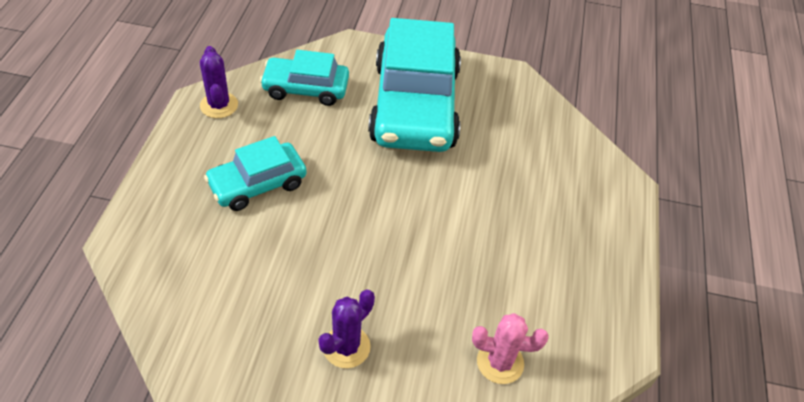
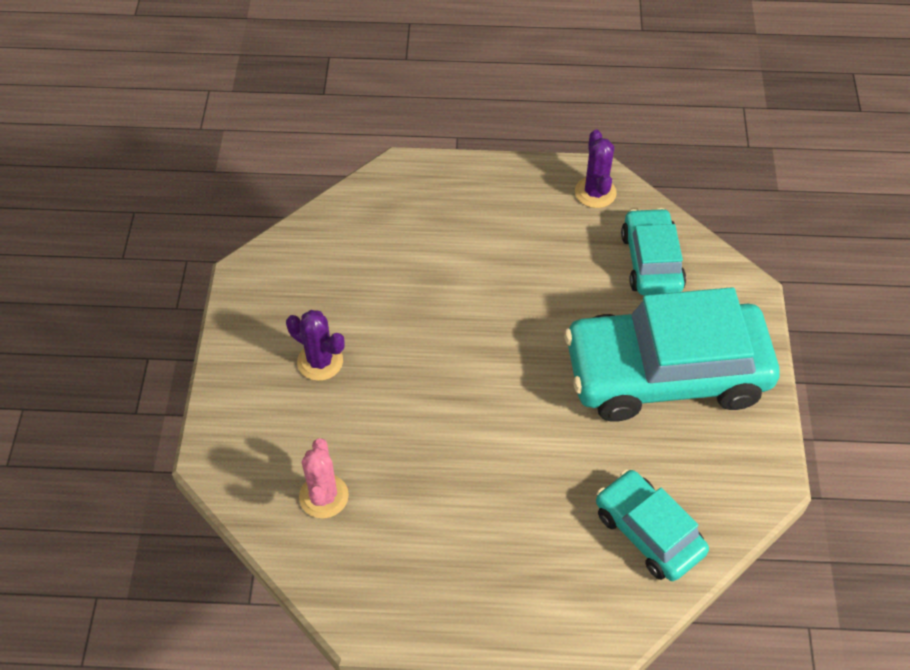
camera: 85 degrees right, 5 degrees up
purple cactus [200,46,238,118] -> purple cactus turned 75 degrees counterclockwise [575,129,617,208]
turquoise car [204,136,307,211] -> turquoise car moved to [596,470,709,581]

